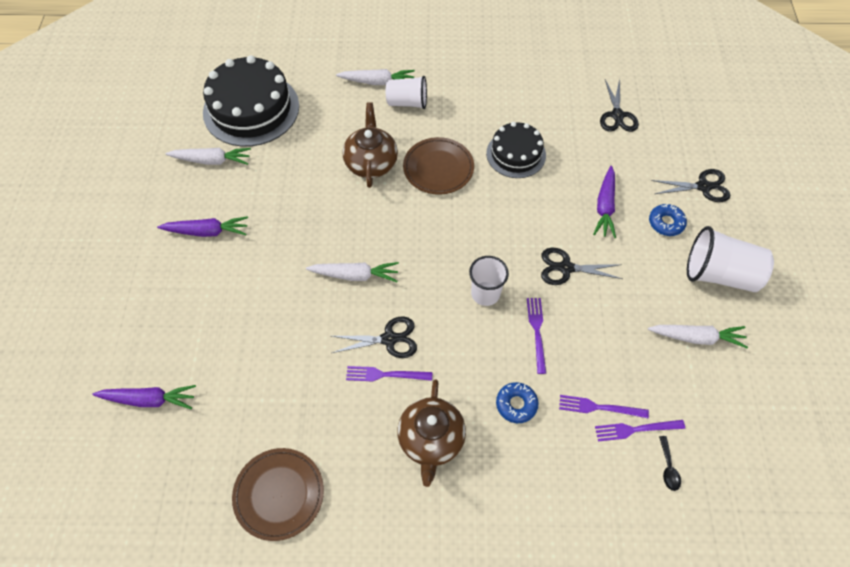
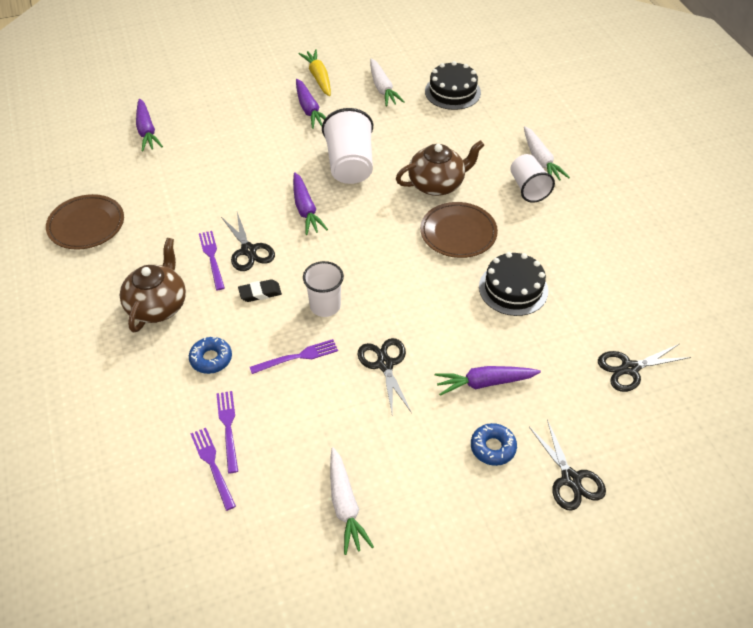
camera: 70 degrees right, 10 degrees down
black cake [203,55,299,147] -> black cake [425,61,481,110], size x0.60
white carrot [306,262,399,282] -> purple carrot [293,172,328,235]
brown teapot [397,379,466,487] -> brown teapot turned 120 degrees clockwise [120,238,186,332]
black spoon [659,436,681,491] -> none
white cup [687,226,774,292] -> white cup moved to [322,108,373,184]
none -> black eraser [238,279,282,302]
none -> yellow carrot [299,49,331,96]

